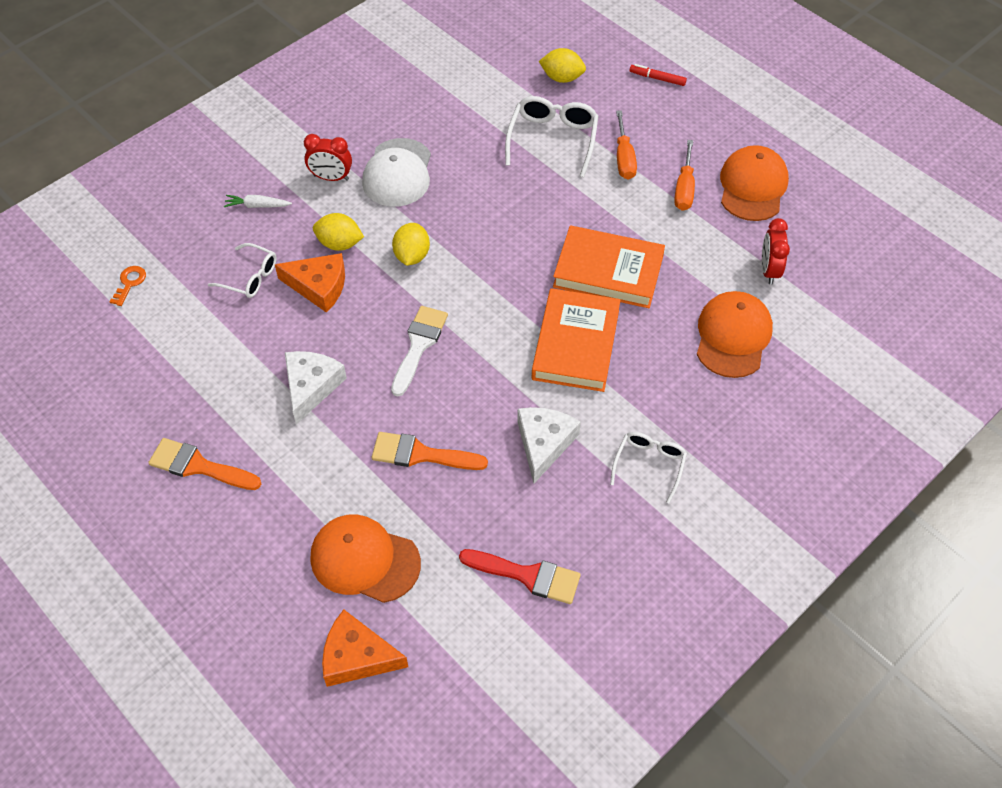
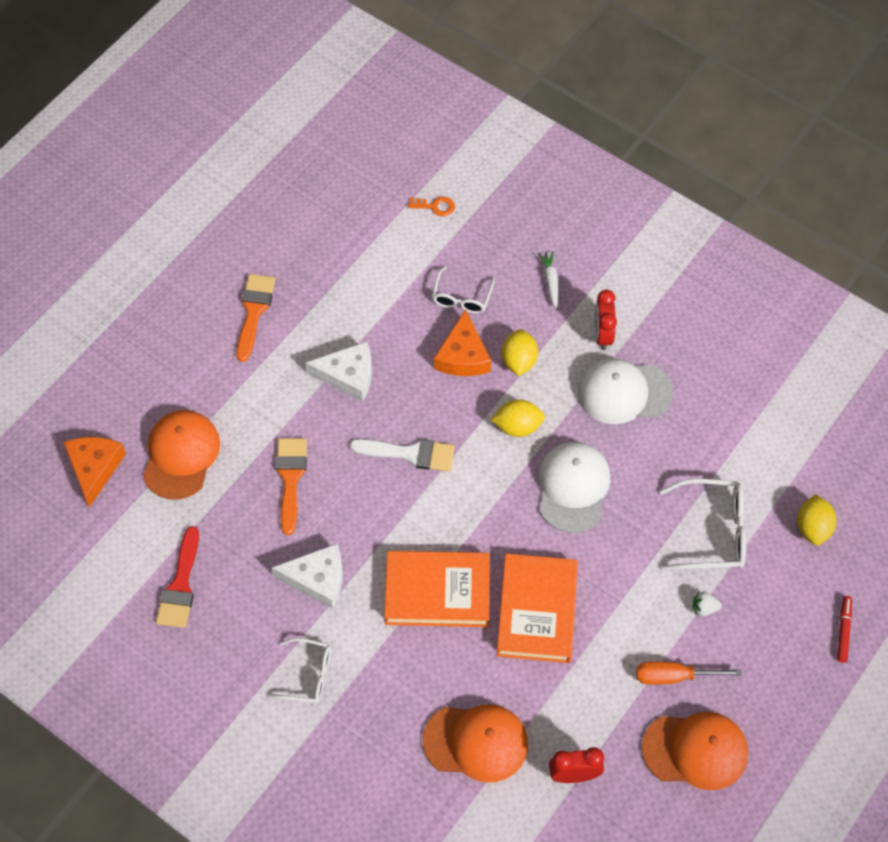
camera: 80 degrees right, 5 degrees up
orange screwdriver [616,110,637,180] -> white strawberry [693,592,722,617]
none -> white cap [538,442,610,533]

